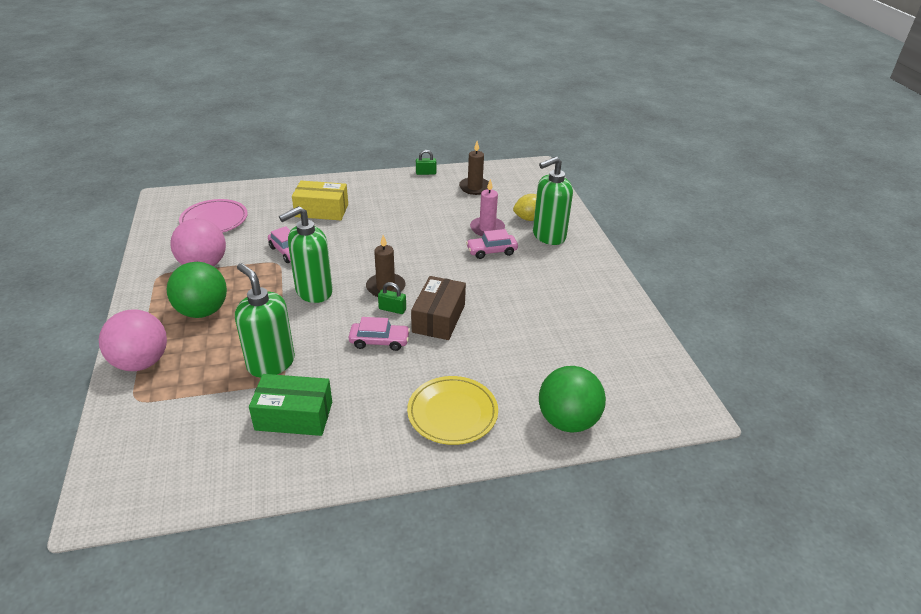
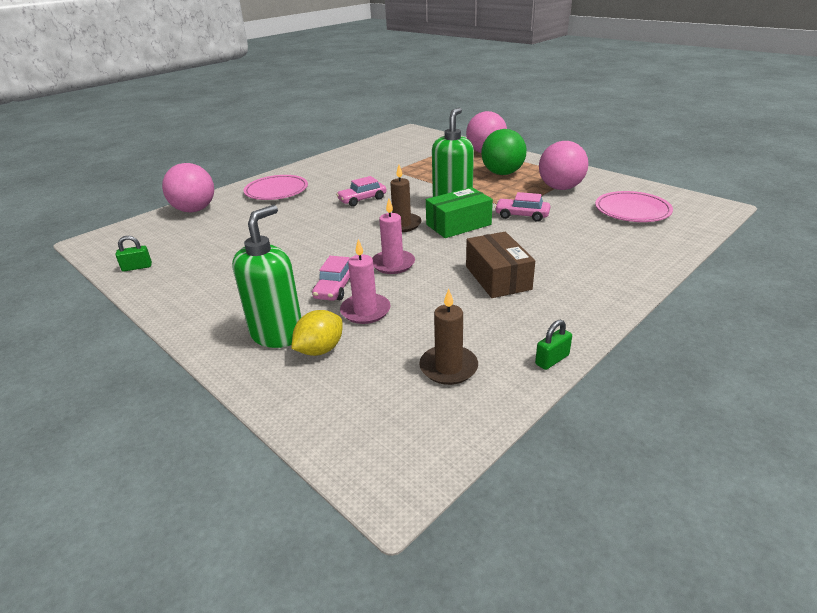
camera: 150 degrees right, 5 degrees down
green soap dispenser [235,263,295,377] -> none
green box [249,374,332,436] -> green box moved to [426,187,493,238]
yellow box [292,181,348,220] -> none
green padlock [378,282,406,314] -> green padlock moved to [115,236,152,272]
yellow plate [407,376,498,445] -> pink plate [244,175,308,200]
brown box [411,276,466,340] -> brown box moved to [466,232,535,298]
pink car [466,229,518,259] -> pink car turned 150 degrees clockwise [312,256,350,301]
green ball [539,366,606,433] -> pink ball [162,163,214,212]
none -> pink candle [372,198,415,274]

